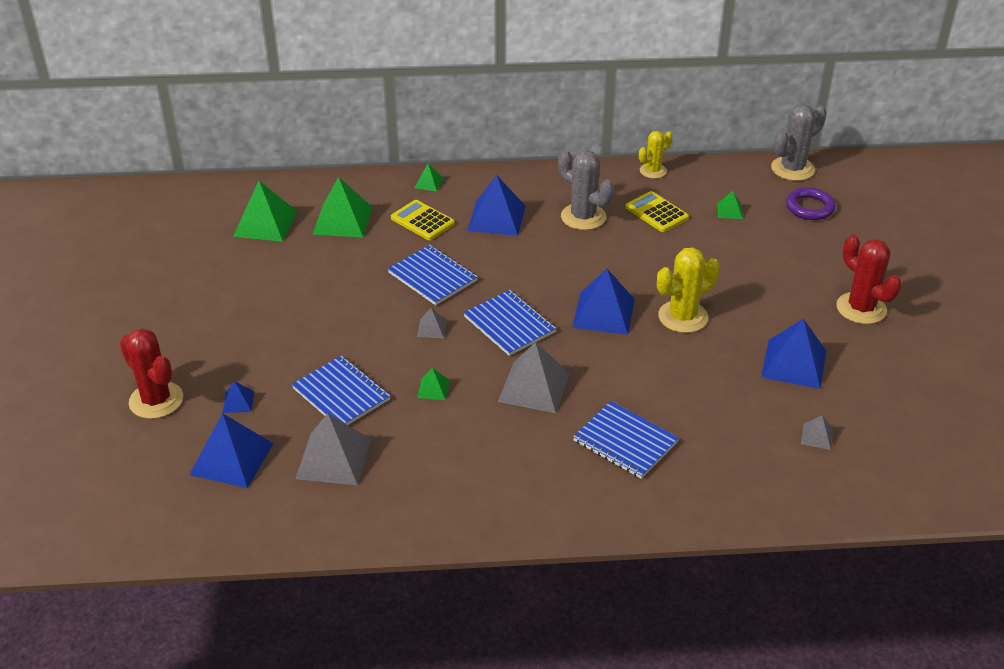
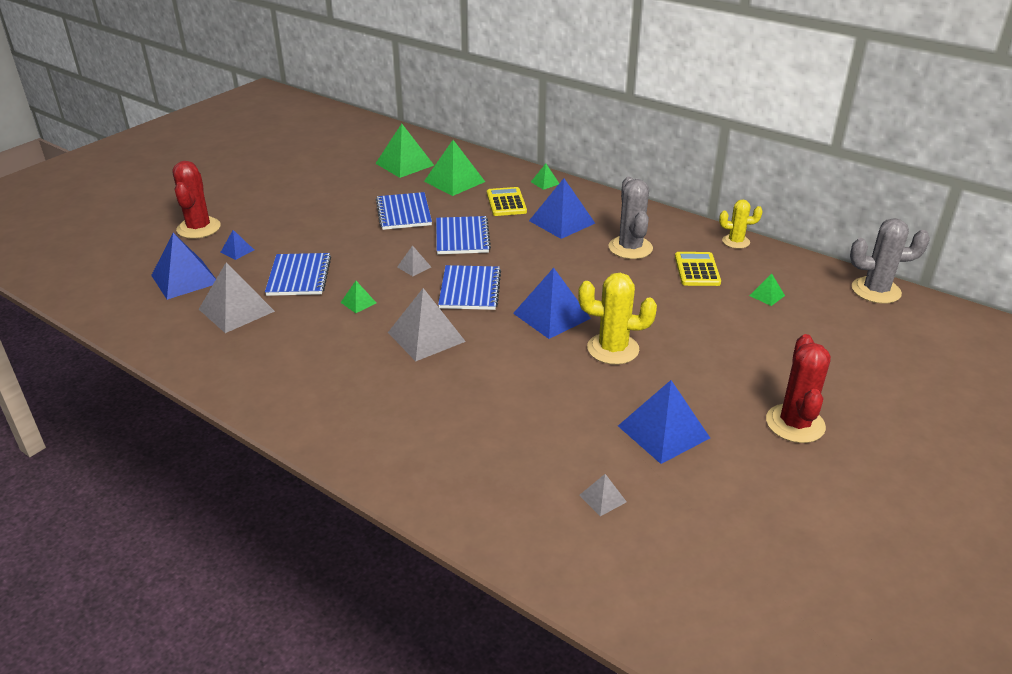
camera: 40 degrees right, 5 degrees down
blue notebook [573,401,679,479] -> blue notebook moved to [376,192,432,230]
purple ring [786,187,836,220] -> none

